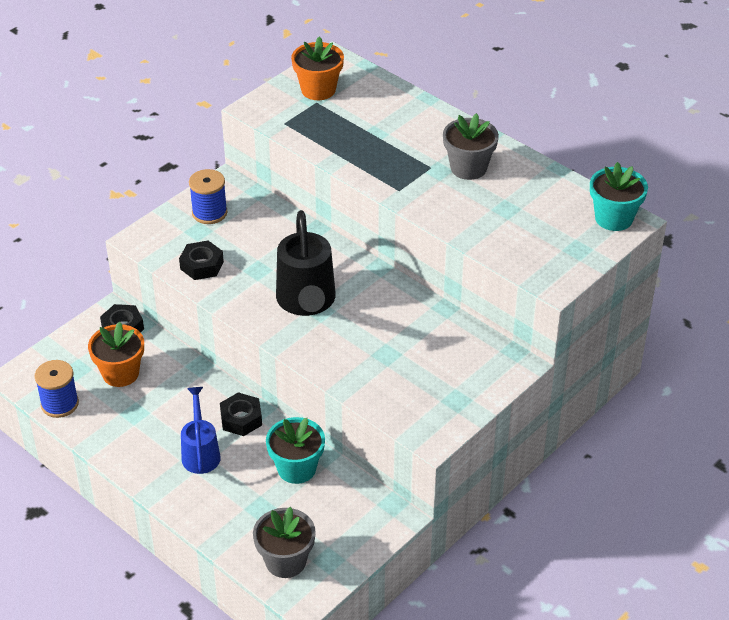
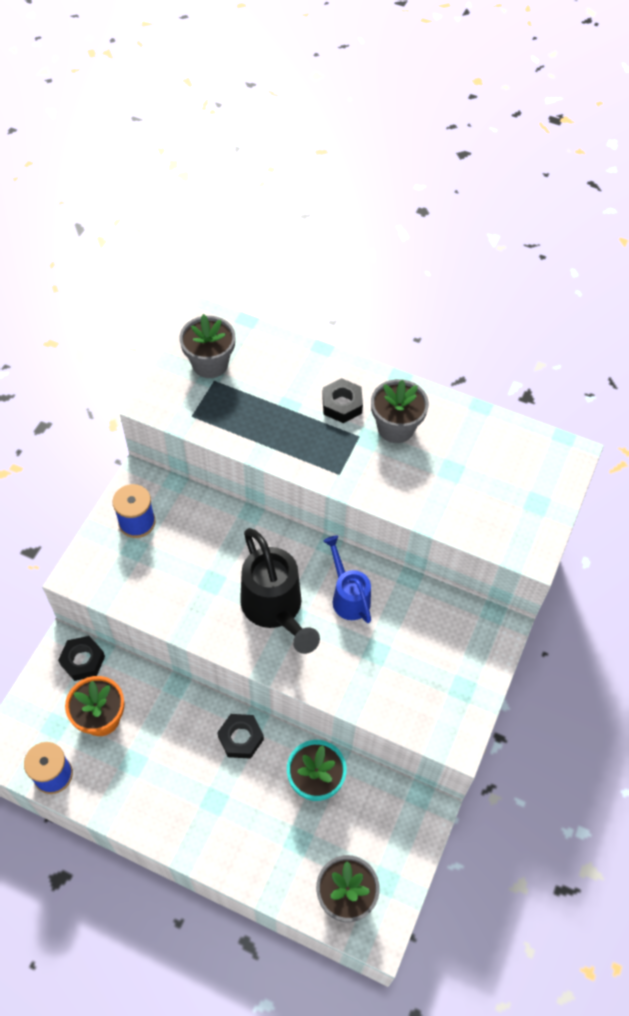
camera: 20 degrees left, 15 degrees up
black nut [179,241,224,280] -> black nut moved to [322,378,363,423]
blue watering can [181,387,221,474] -> blue watering can moved to [323,535,371,623]
orange flower pot [291,36,344,100] -> grey flower pot [179,314,235,378]
turquoise flower pot [590,162,648,231] -> none

